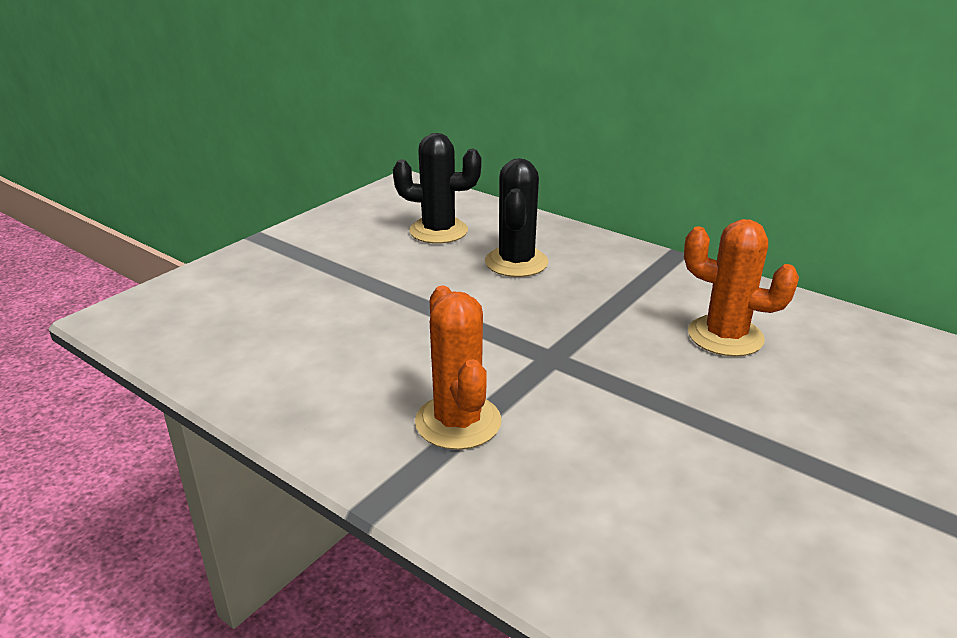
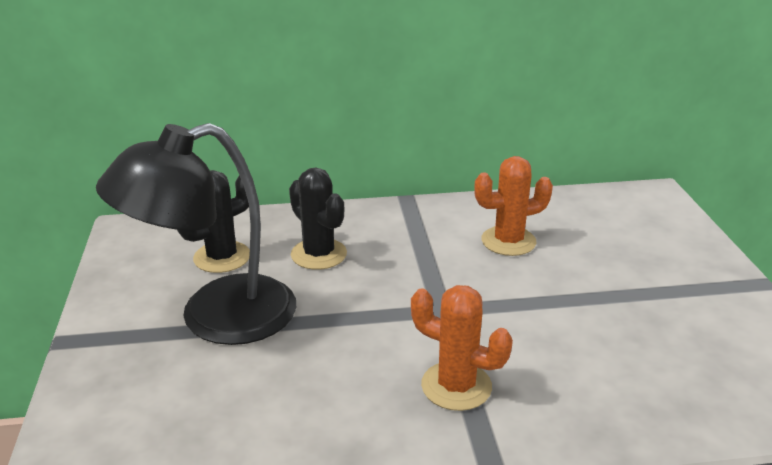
camera: 45 degrees left, 0 degrees up
none -> black lamp [96,123,296,345]

